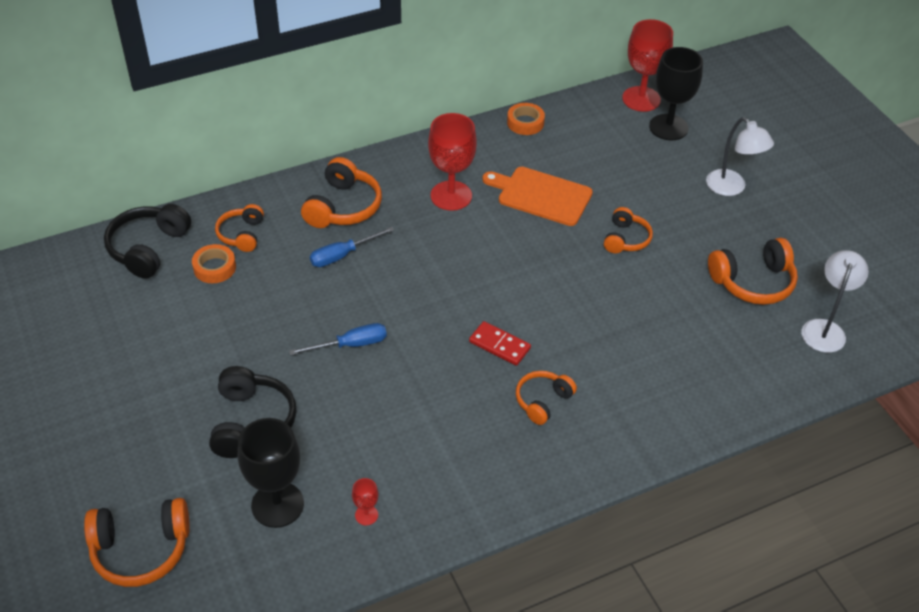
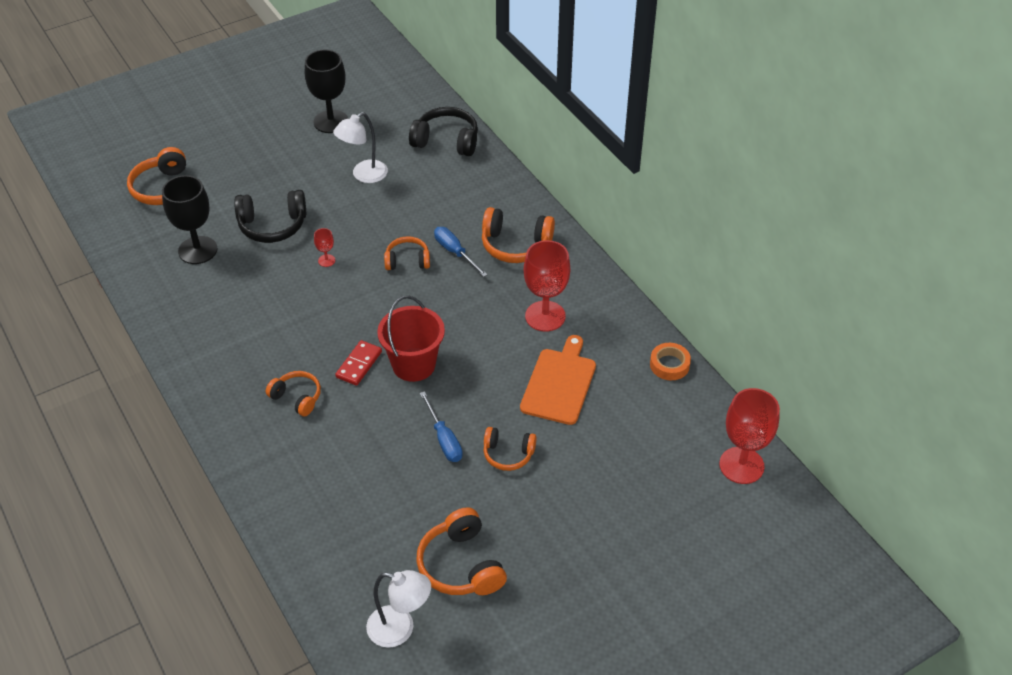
camera: 85 degrees right, 0 degrees up
orange tape [192,244,236,283] -> none
orange headphones [215,204,264,252] -> orange headphones moved to [384,236,430,270]
blue screwdriver [289,323,387,355] -> blue screwdriver moved to [420,391,463,462]
red goblet [352,478,378,525] -> red goblet moved to [314,228,335,267]
black goblet [649,47,703,141] -> black goblet moved to [305,50,348,133]
white lamp [706,117,774,196] -> white lamp moved to [333,112,388,183]
none -> red bucket [377,296,445,382]

